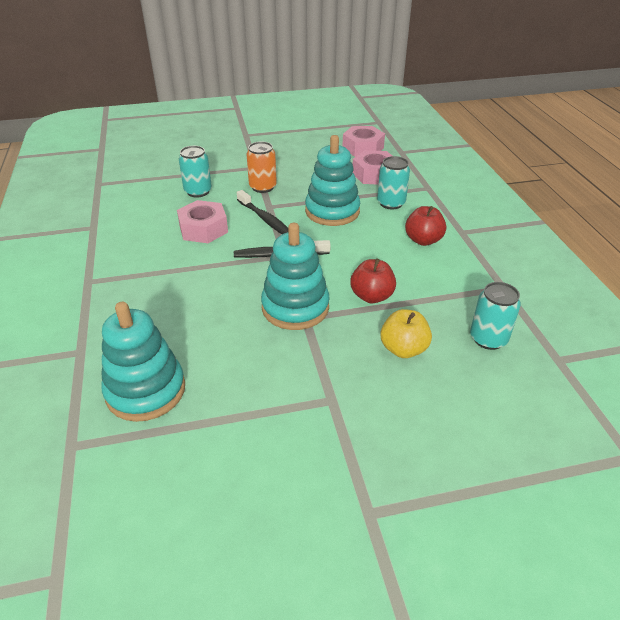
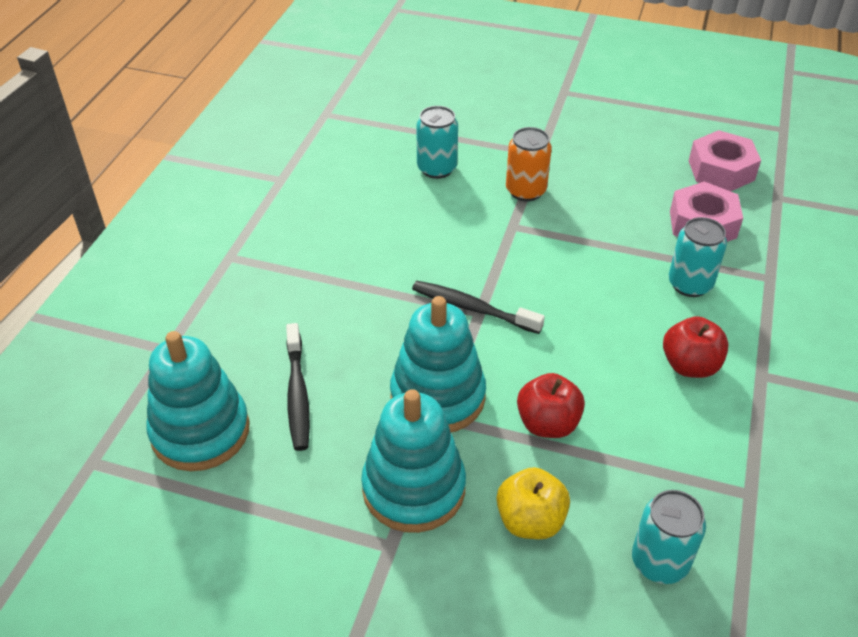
camera: 30 degrees right, 5 degrees up
pink nut [177,200,228,243] -> none
black toothbrush [237,190,288,234] -> black toothbrush moved to [286,323,310,451]
turquoise stacking toy [305,135,360,226] -> turquoise stacking toy moved to [361,389,466,533]

